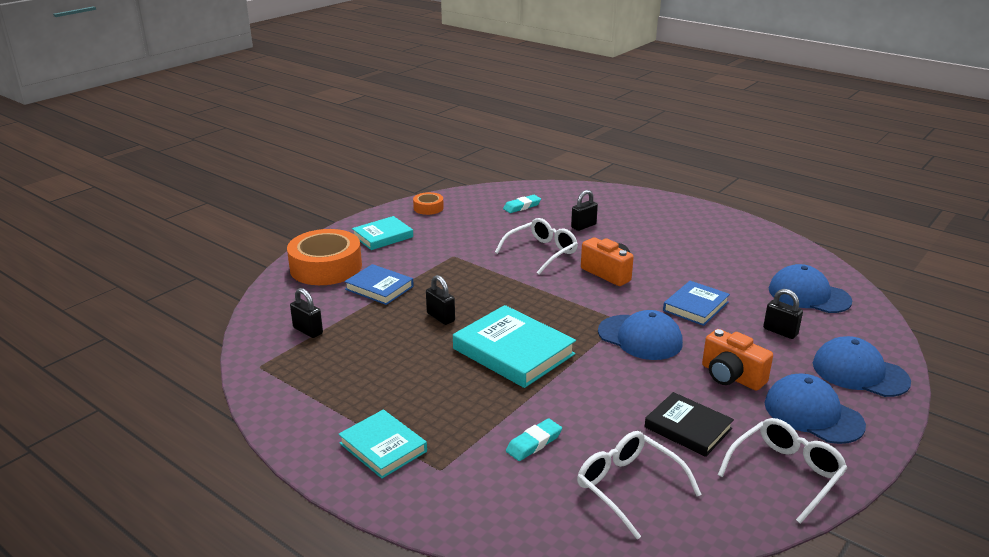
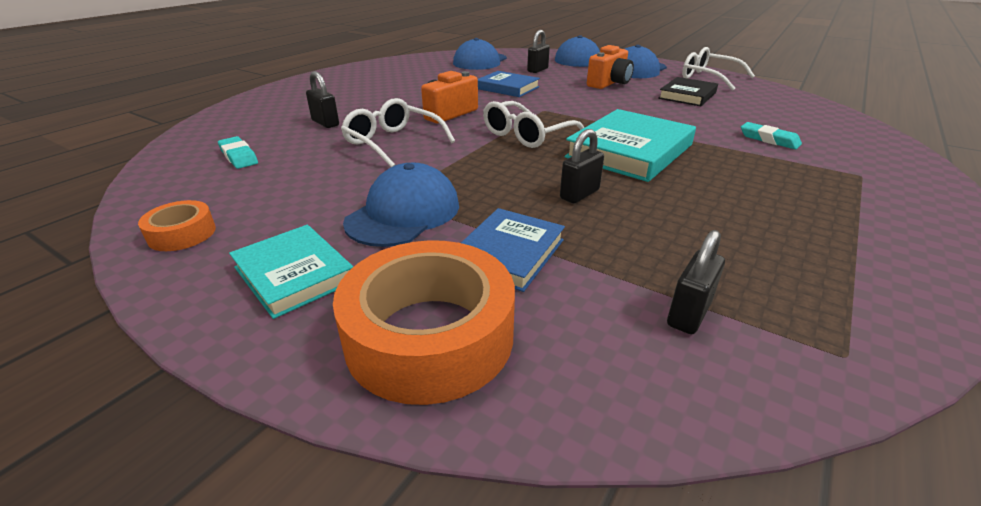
camera: 95 degrees left, 5 degrees up
turquoise book [338,410,427,479] -> none
white glasses [577,431,702,540] -> white glasses moved to [483,101,585,148]
blue cap [598,310,683,360] -> blue cap moved to [343,163,459,247]

